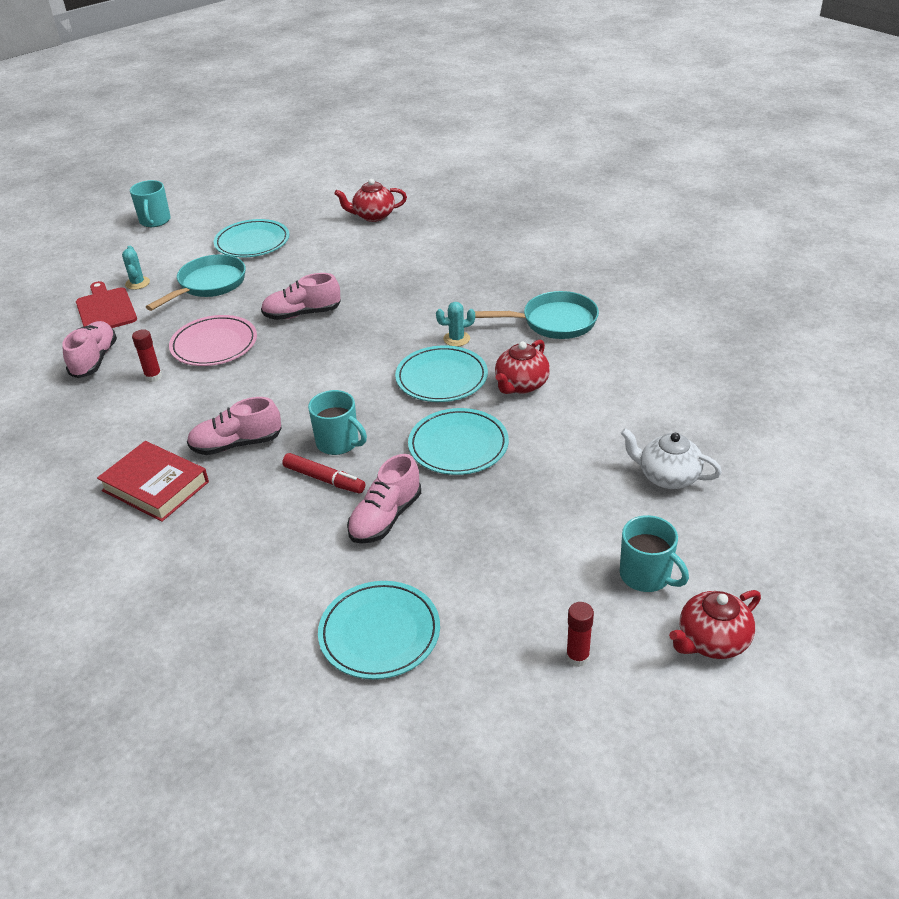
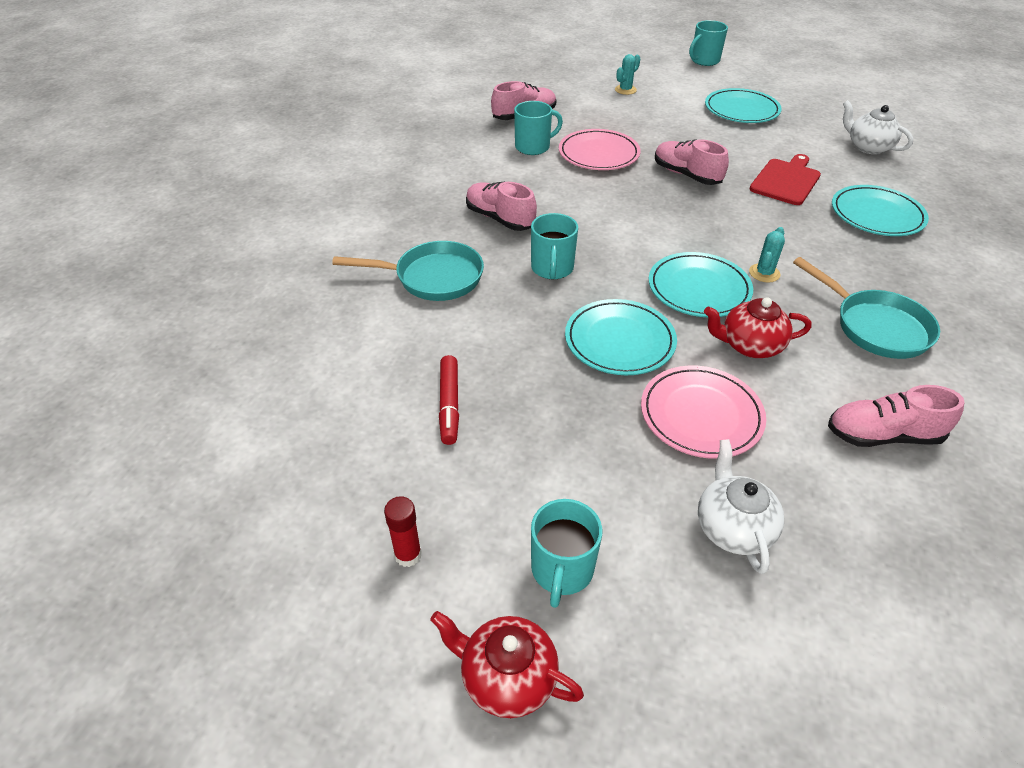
camera: 55 degrees right, 5 degrees up
red cutting board [76,281,137,328] -> red cutting board moved to [750,154,821,205]
red book [97,441,209,522] -> none
red glue stick [132,329,162,382] -> turquoise mug [514,101,563,155]
turquoise pan [146,254,246,311] -> turquoise pan moved to [332,241,484,301]
red marker [282,453,365,493] -> red marker moved to [439,355,459,445]
turquoise plate [318,581,440,679] -> turquoise plate moved to [832,185,929,236]
red teapot [334,179,407,222] -> white teapot [843,100,913,154]
pink shoe [347,454,421,544] -> pink shoe moved to [828,385,965,447]
turquoise cactus [436,302,475,347] -> turquoise cactus turned 75 degrees clockwise [749,227,785,283]
none -> pink plate [641,366,766,459]

